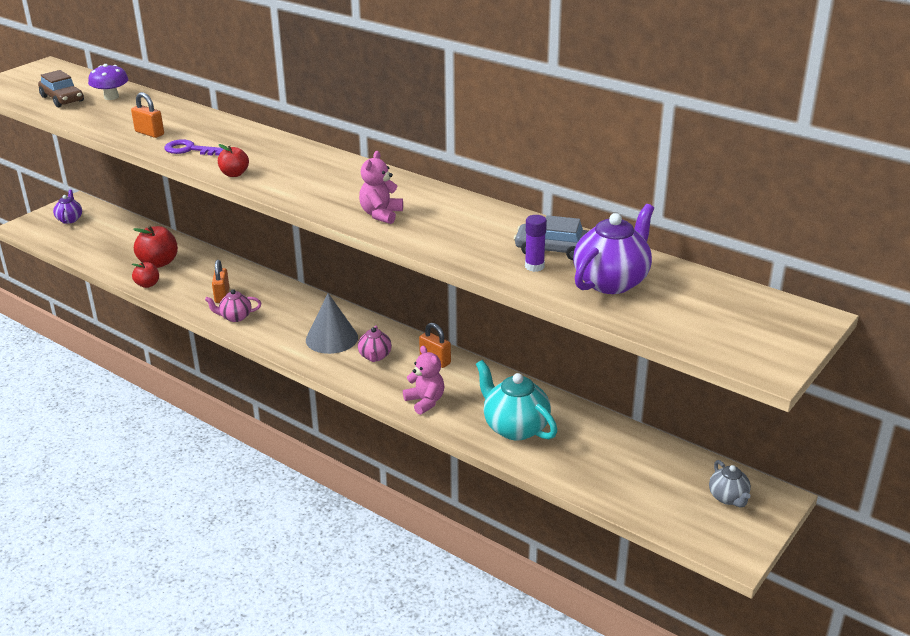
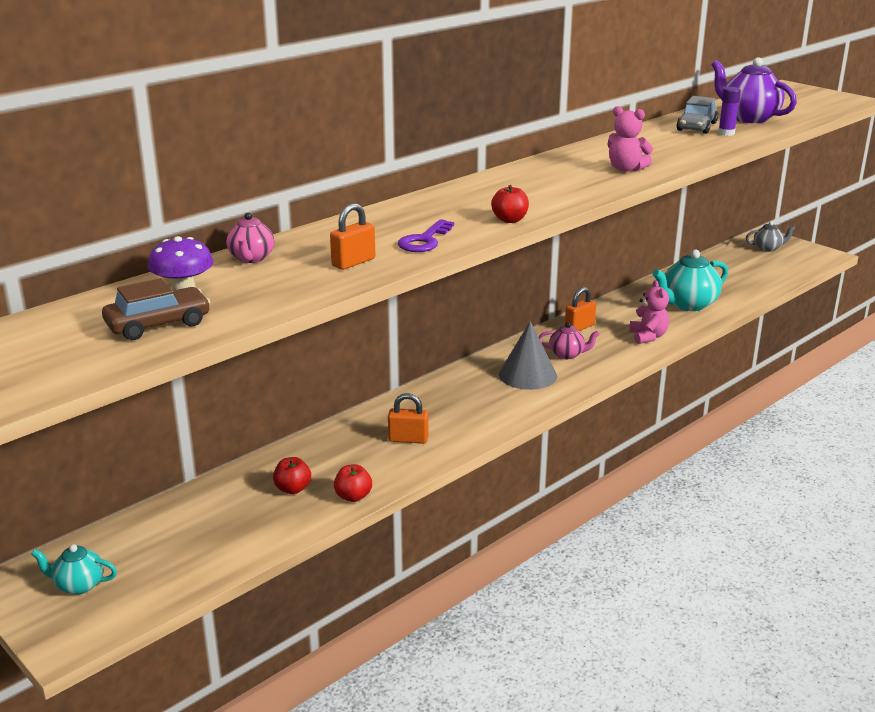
camera: 80 degrees left, 5 degrees down
purple teapot [53,190,82,224] -> turquoise teapot [31,544,117,595]
red apple [133,226,178,268] -> red apple [273,457,311,494], size x0.60
pink teapot [205,289,261,322] -> pink teapot moved to [226,213,274,263]
pink teddy bear [403,346,444,415] -> pink teddy bear turned 105 degrees clockwise [629,280,669,344]

